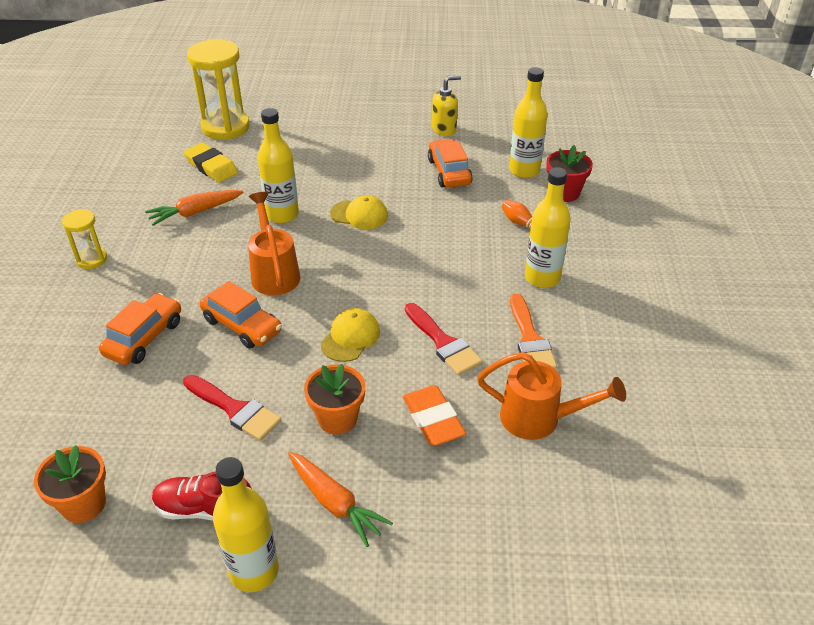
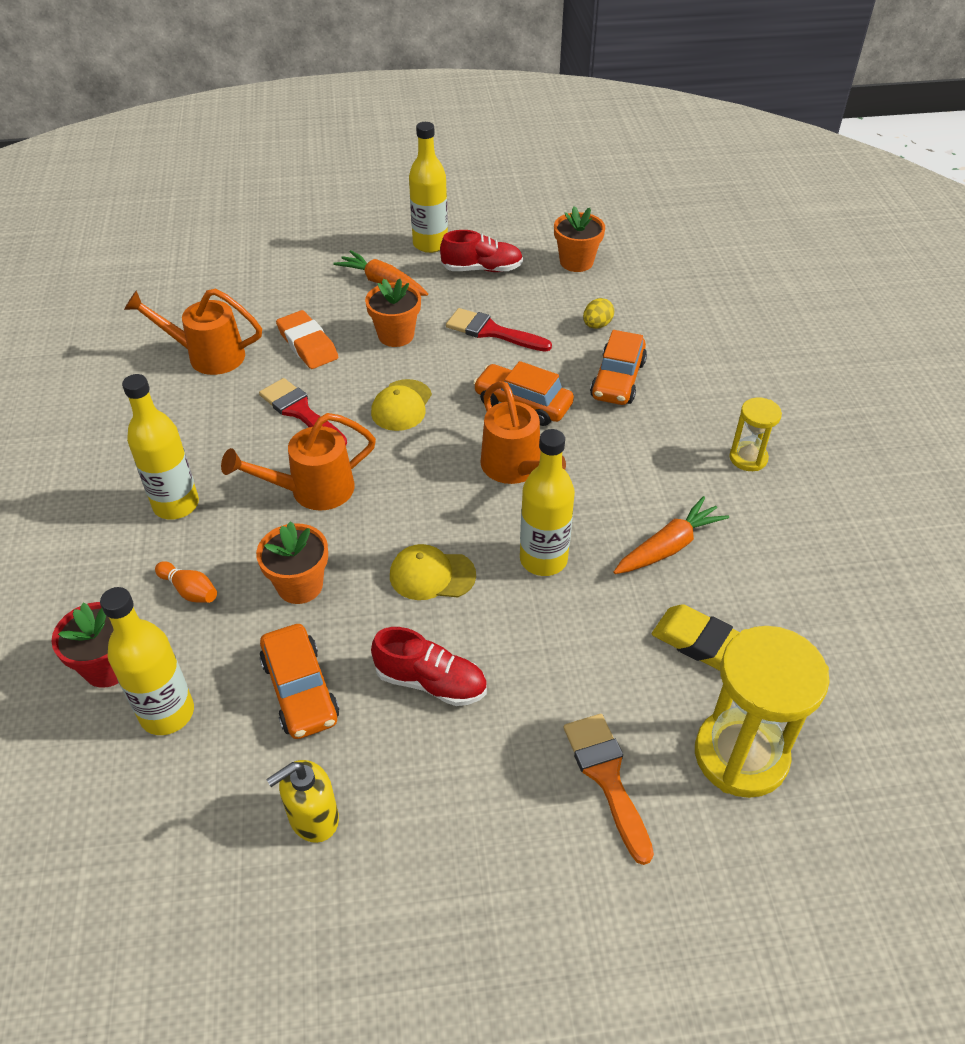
camera: 170 degrees right, 5 degrees up
orange brush [510,294,557,369] -> orange brush moved to [564,714,654,865]
none -> orange watering can [221,413,376,511]
none -> orange flower pot [256,521,328,604]
none -> red shoe [371,627,487,706]
none -> yellow egg [583,298,614,329]

